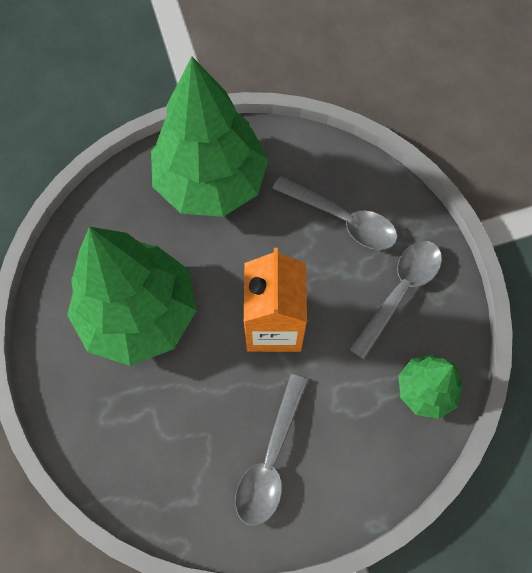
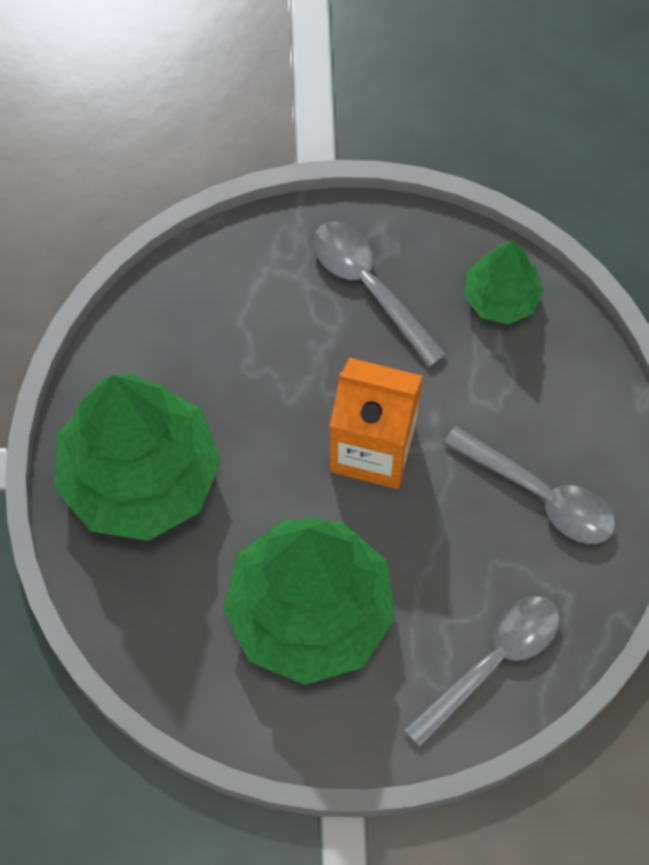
camera: 75 degrees left, 0 degrees up
grey spoon [272,176,397,250] -> grey spoon moved to [403,596,560,748]

